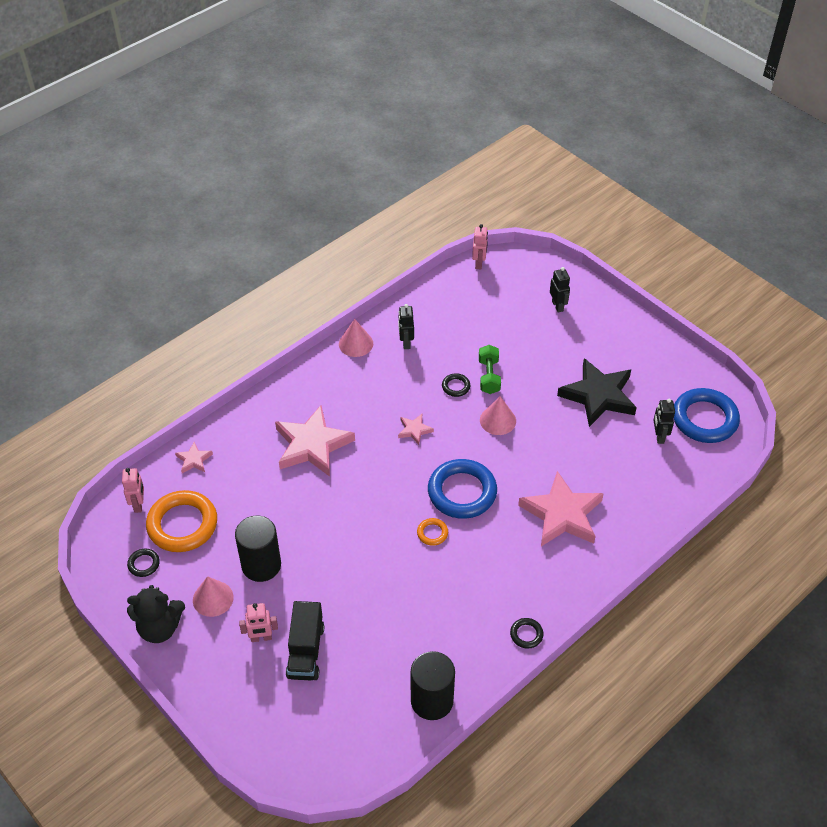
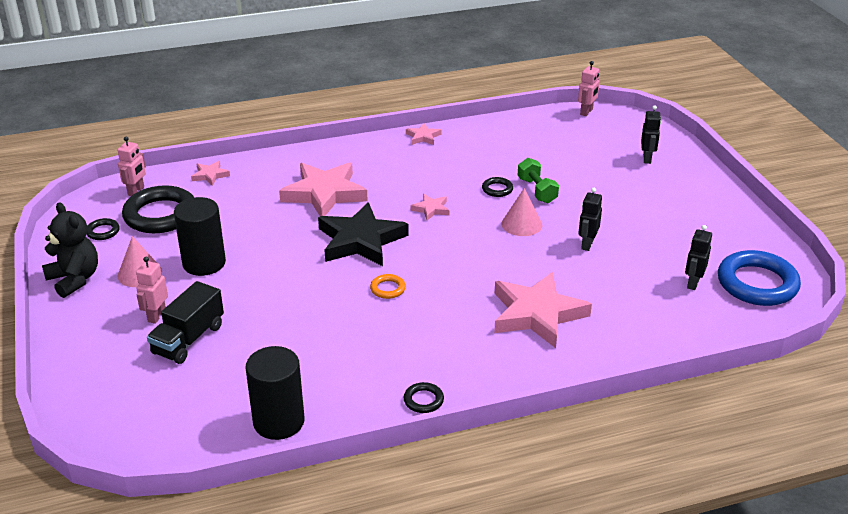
camera: 25 degrees right, 15 degrees down
black teddy bear [127,585,185,643] -> black teddy bear turned 150 degrees counterclockwise [42,203,98,298]
orange ring [146,490,217,552] -> black ring [122,185,194,233]
pink robot [239,603,278,642] -> pink robot turned 90 degrees clockwise [136,257,168,324]
pink cone [339,319,373,357] -> pink star [406,123,442,145]
black robot [398,304,414,349] -> black robot moved to [578,188,602,251]
blue ring [428,459,497,519] -> none
green dumbbell [479,345,501,394] -> green dumbbell turned 45 degrees counterclockwise [517,158,559,203]
black star [557,358,637,427] -> black star moved to [318,202,409,266]

